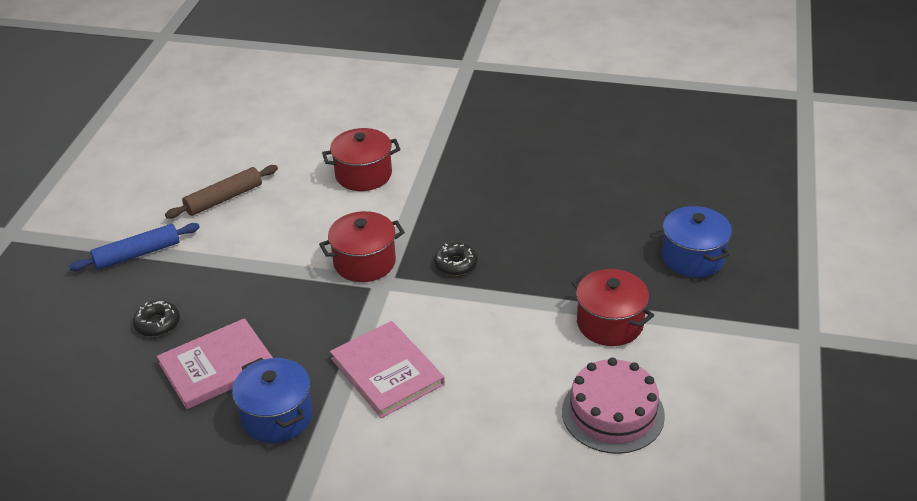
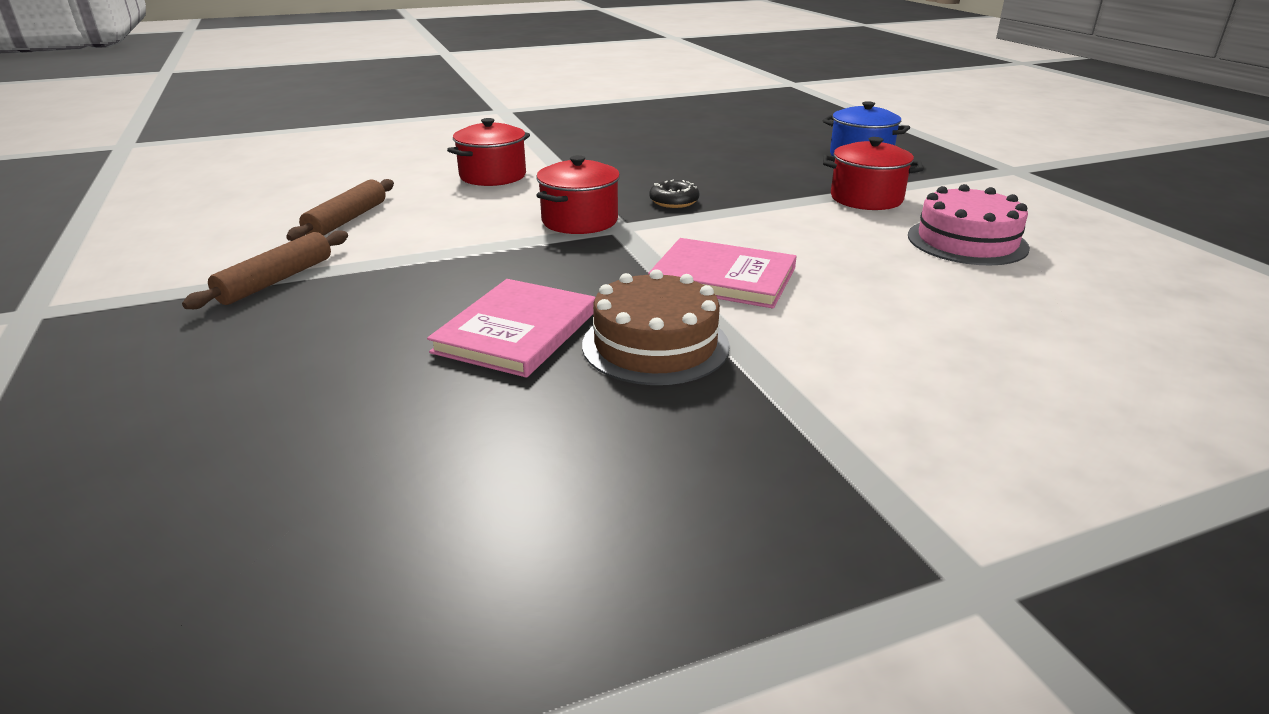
camera: 35 degrees left, 10 degrees down
blue rolling pin [69,223,200,271] -> brown rolling pin [182,230,348,309]
black donut [133,301,180,337] -> none
blue pot [232,358,313,443] -> brown cake [582,269,730,385]

